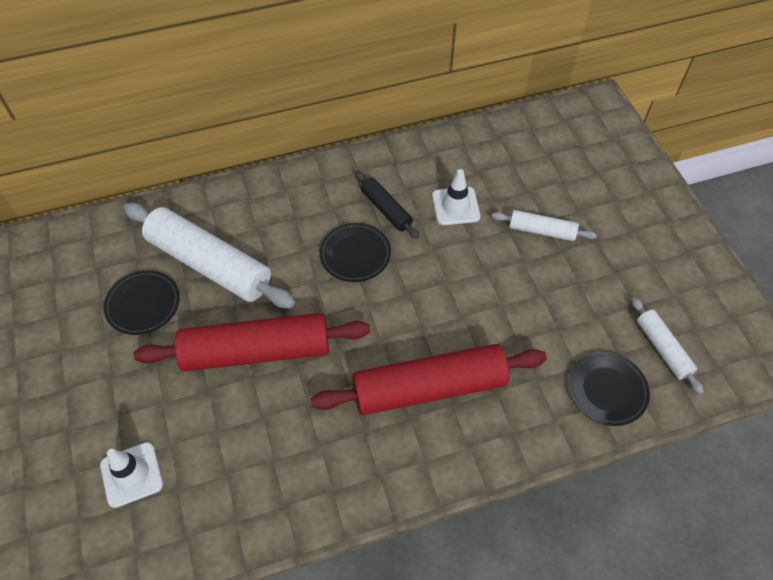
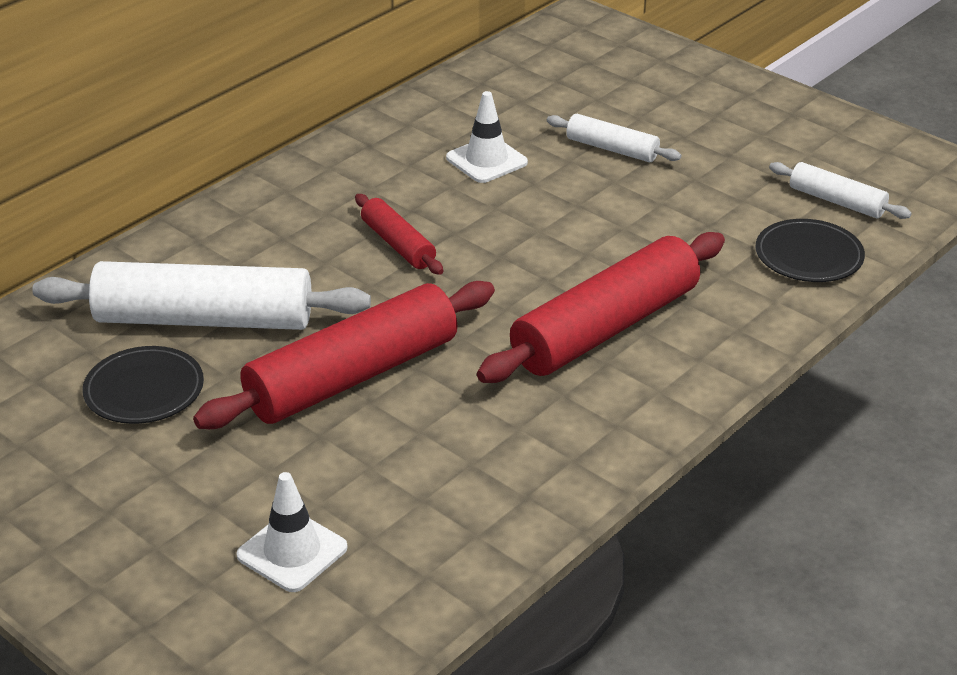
camera: 30 degrees left, 20 degrees down
black plate [319,223,391,282] -> red rolling pin [355,194,443,275]
black rolling pin [355,171,420,239] -> none
white rolling pin [492,210,597,241] -> white rolling pin turned 45 degrees clockwise [547,114,681,162]

